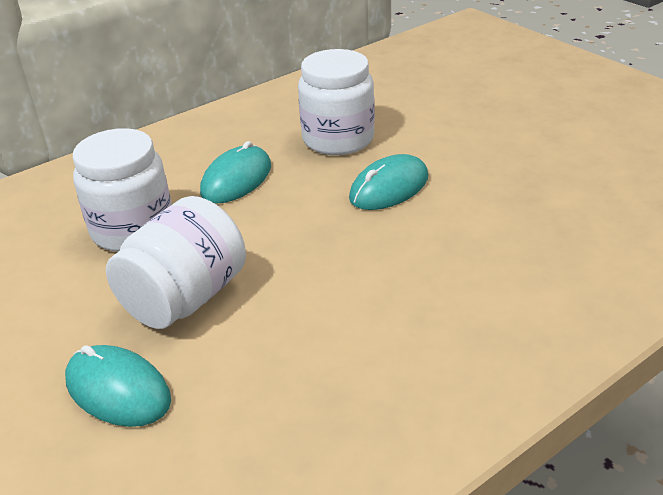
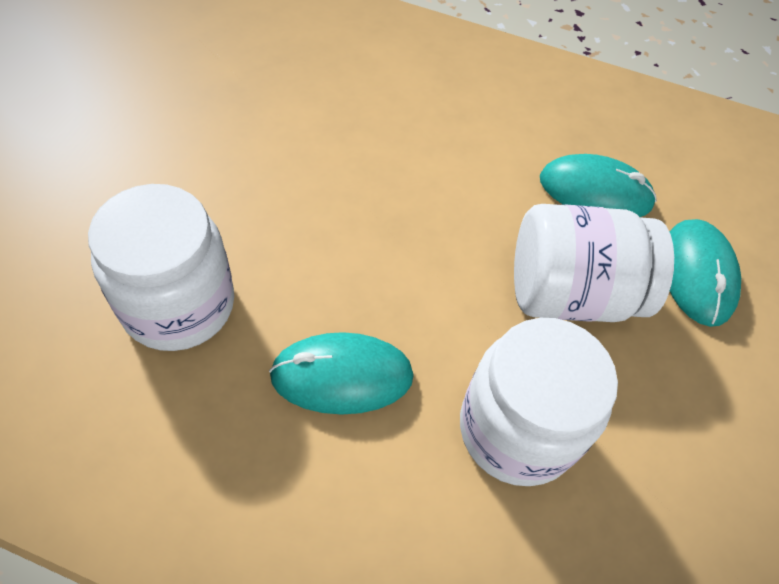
camera: 130 degrees left, 20 degrees up
turquoise mouse [349,154,428,210] -> turquoise mouse moved to [540,154,657,217]

